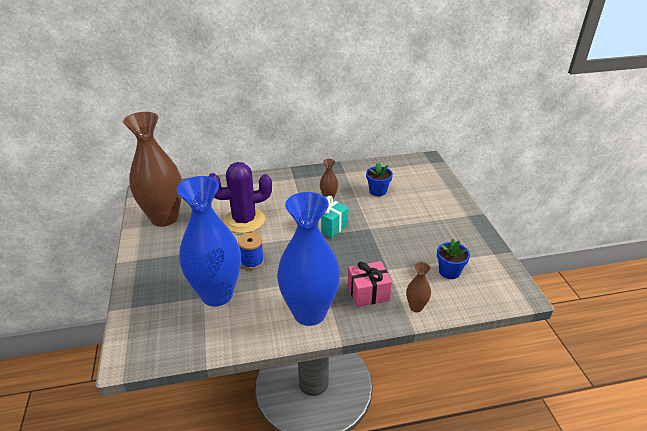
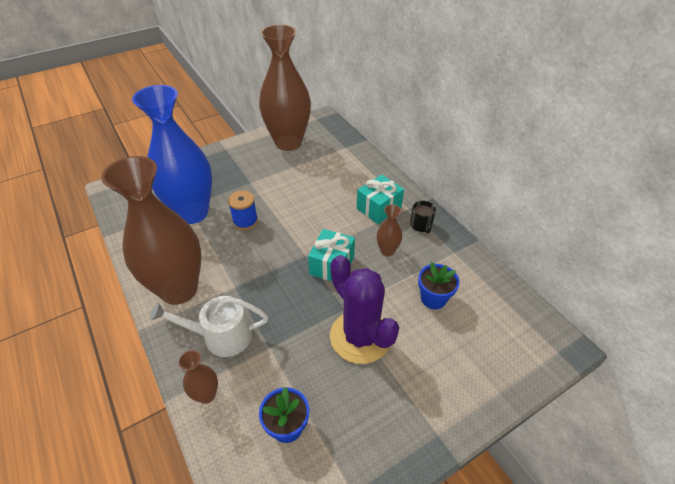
camera: 70 degrees right, 10 degrees up
purple cactus [208,162,272,233] -> purple cactus moved to [330,255,399,364]
blue vase [277,192,340,326] -> brown vase [101,156,201,305]
pink gift [348,261,392,307] -> white watering can [150,296,268,357]
none -> turquoise gift [357,175,404,224]
none -> black mug [410,201,436,233]

